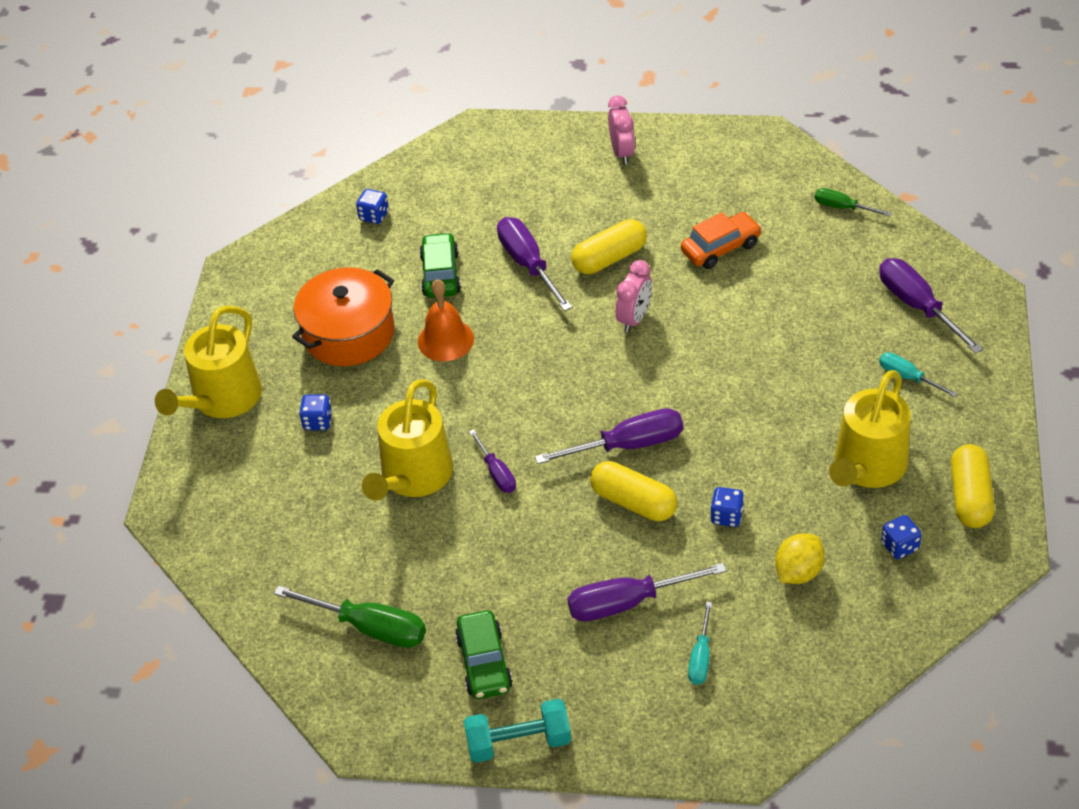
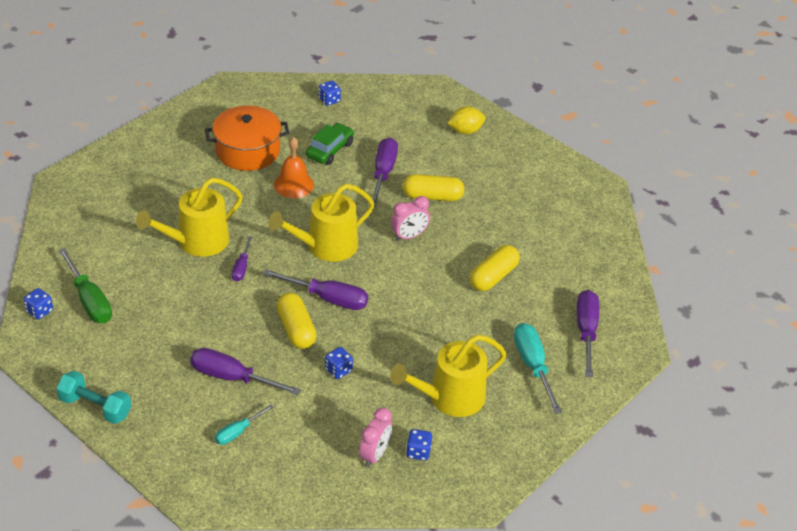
camera: 30 degrees right, 5 degrees down
yellow watering can [155,306,262,418] -> yellow watering can moved to [268,184,375,262]
blue dice [299,395,332,430] -> blue dice moved to [23,288,53,319]
green car [455,610,513,699] -> none
pink clock [608,96,635,164] -> pink clock moved to [359,408,392,468]
orange car [681,212,762,269] -> none
yellow lemon [775,533,825,584] -> yellow lemon moved to [447,106,485,134]
green screwdriver [814,188,892,216] -> none
turquoise screwdriver [879,352,957,397] -> turquoise screwdriver [514,323,562,414], size x1.74
yellow capsule [951,444,995,528] -> yellow capsule moved to [470,245,520,291]

